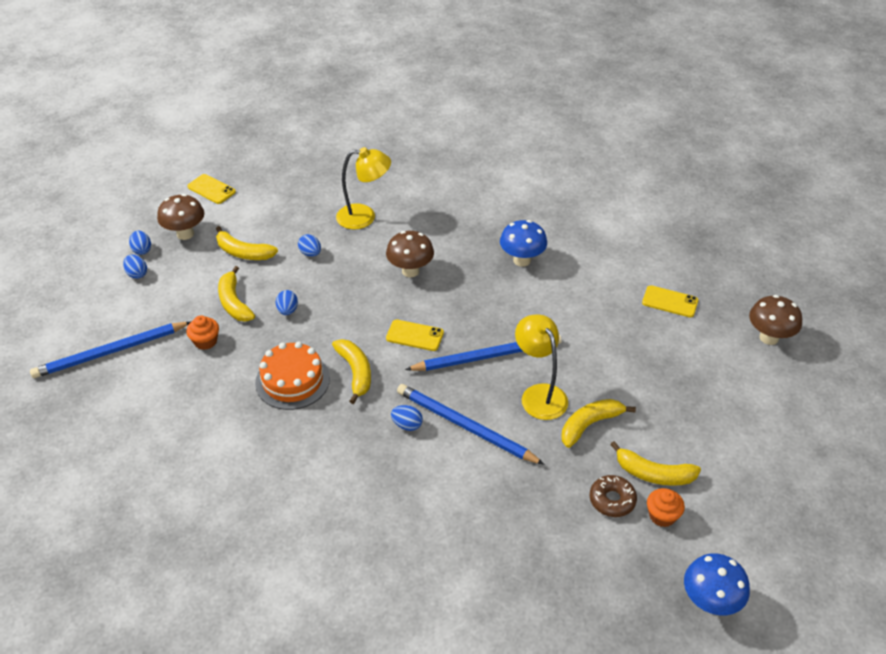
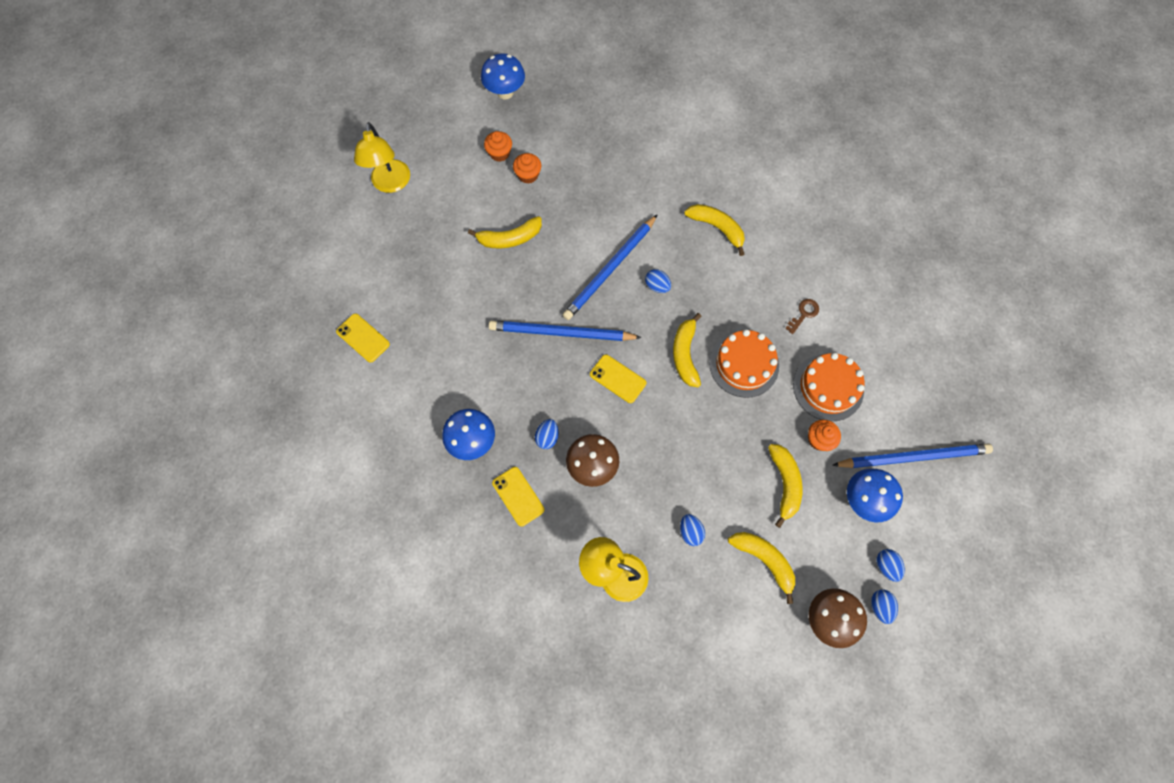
camera: 160 degrees left, 25 degrees up
yellow phone [187,174,236,204] -> yellow phone moved to [492,467,545,526]
blue egg [276,290,298,315] -> blue egg moved to [535,419,559,449]
blue pencil [397,384,545,465] -> blue pencil turned 75 degrees clockwise [563,214,658,320]
yellow lamp [515,315,568,420] -> yellow lamp moved to [354,122,410,193]
brown donut [590,475,637,517] -> orange cupcake [513,153,542,184]
yellow banana [610,441,701,486] -> yellow banana moved to [684,204,745,256]
brown mushroom [749,295,802,345] -> none
none -> brown key [785,299,819,334]
none -> orange cake [793,353,865,421]
none -> blue mushroom [847,469,903,522]

